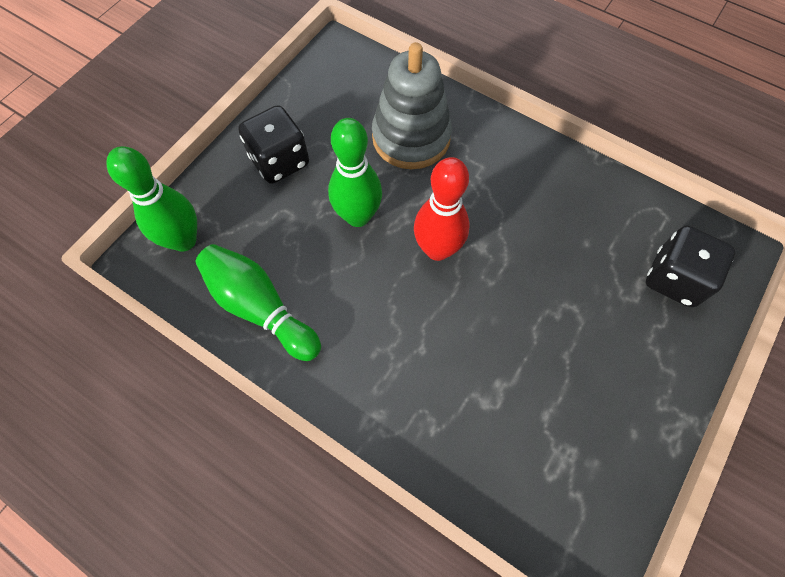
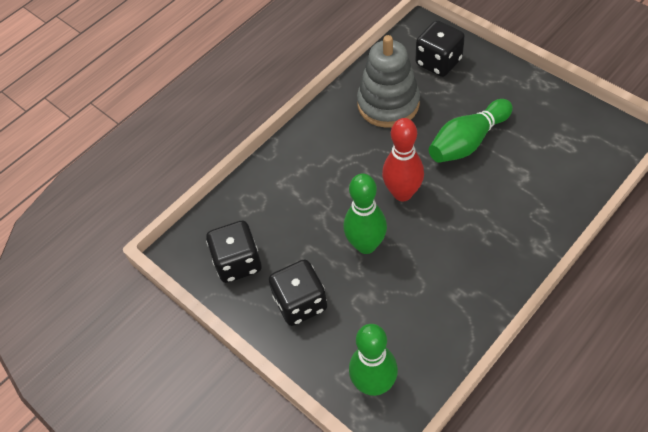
camera: 75 degrees left, 10 degrees down
green bowling pin [195,244,321,361] -> green bowling pin moved to [429,99,513,163]
grey stacking toy [372,42,452,169] -> grey stacking toy moved to [357,35,420,128]
none -> black dice [206,221,262,283]

